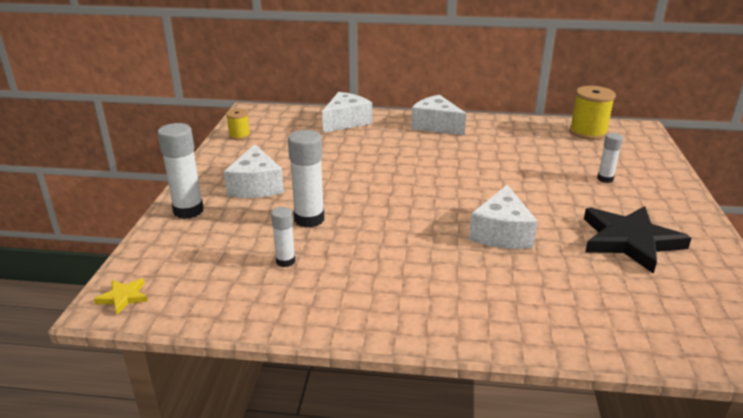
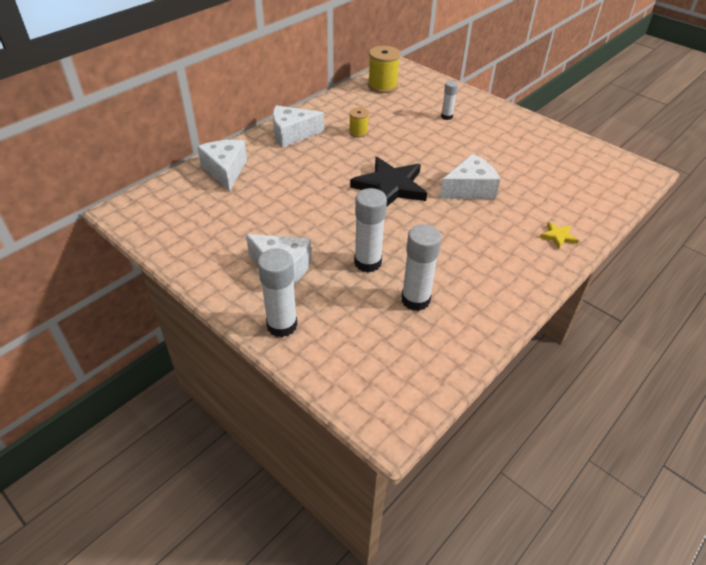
camera: 55 degrees left, 15 degrees up
yellow star [94,278,148,315] -> yellow star moved to [540,222,579,249]
yellow spool [226,109,250,140] -> yellow spool moved to [349,108,369,137]
white glue stick [271,207,295,267] -> white glue stick [401,224,442,311], size x1.73
white cheese [469,185,538,249] -> white cheese turned 75 degrees counterclockwise [440,154,500,199]
black star [584,206,691,274] -> black star moved to [350,157,427,206]

